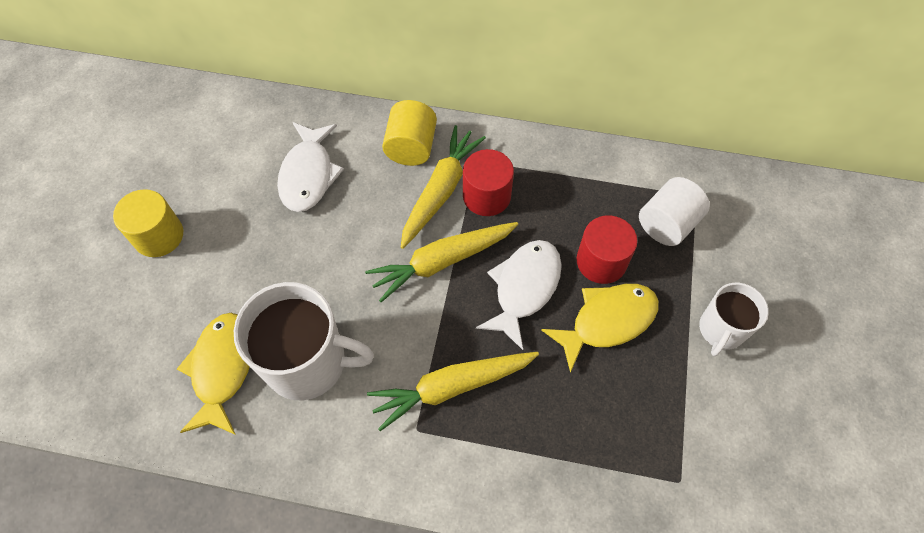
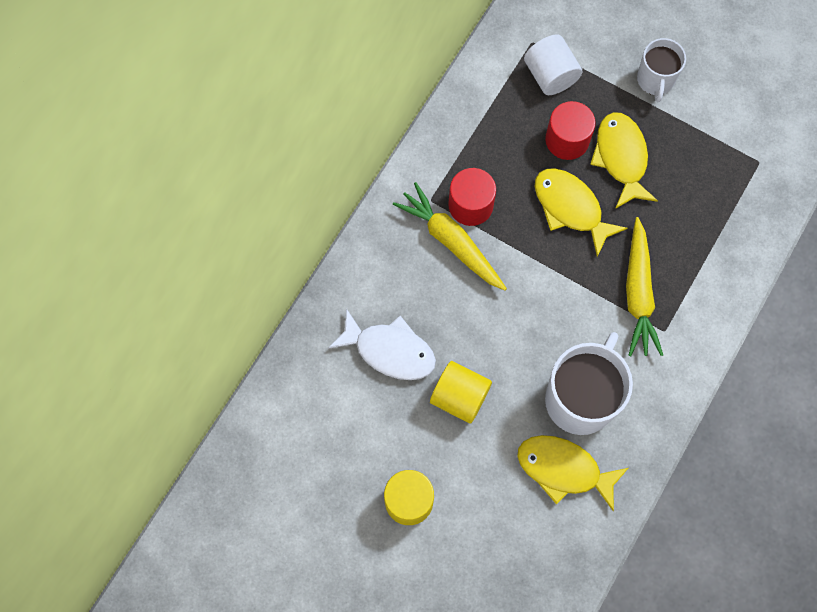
camera: 70 degrees left, 10 degrees up
yellow carrot [365,222,518,302] -> none
yellow cylinder [382,100,437,166] -> yellow cylinder moved to [430,361,492,424]
white fish [476,240,562,350] -> yellow fish [535,168,628,257]
white mug [699,283,769,356] -> white mug turned 45 degrees clockwise [637,38,686,102]

